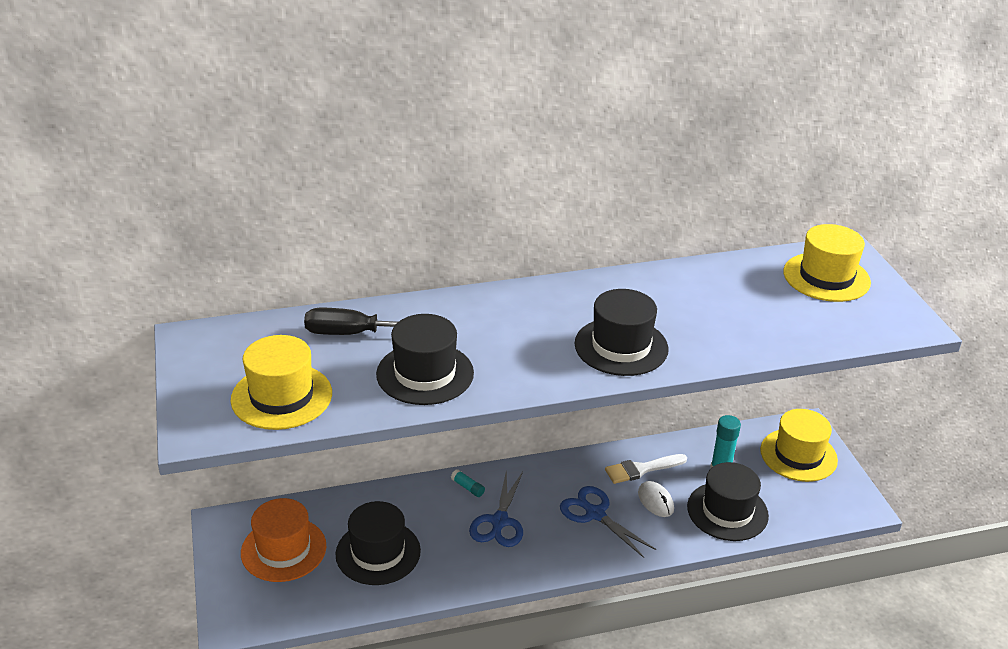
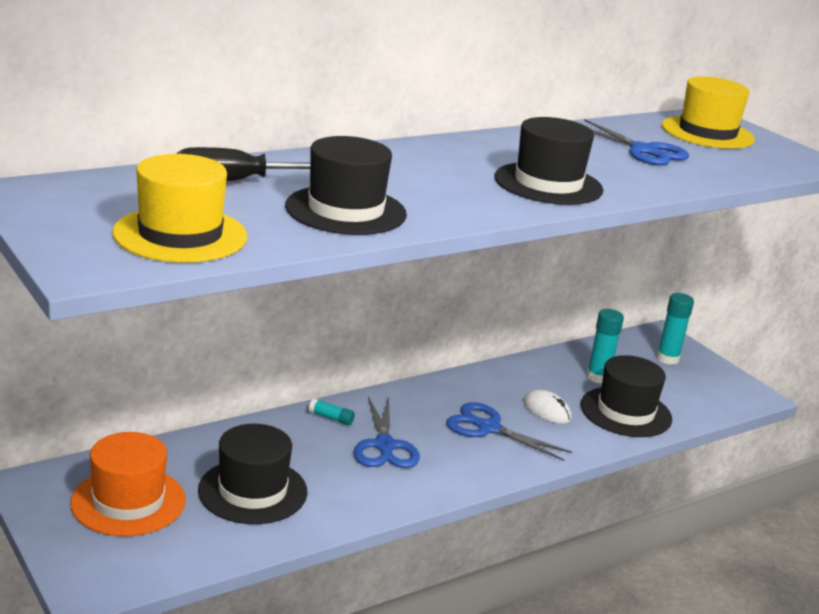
camera: 20 degrees left, 10 degrees down
white brush [605,454,687,484] -> none
yellow hat [760,409,838,482] -> turquoise glue stick [657,293,694,365]
none -> blue scissors [584,119,689,165]

